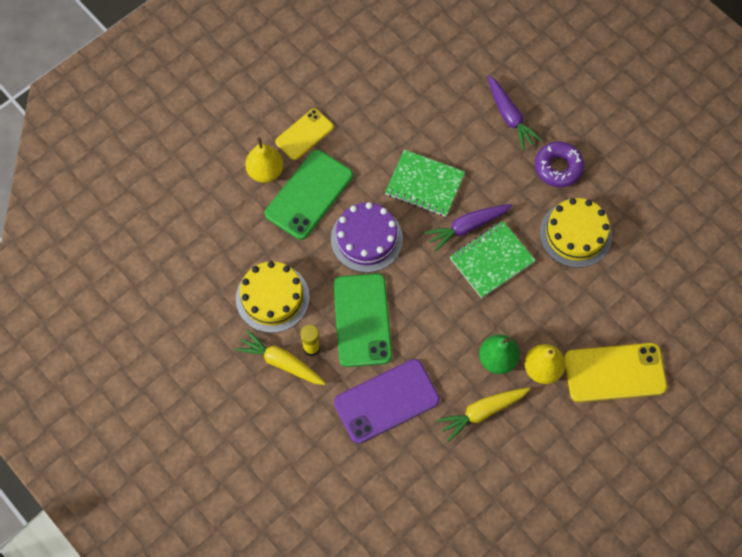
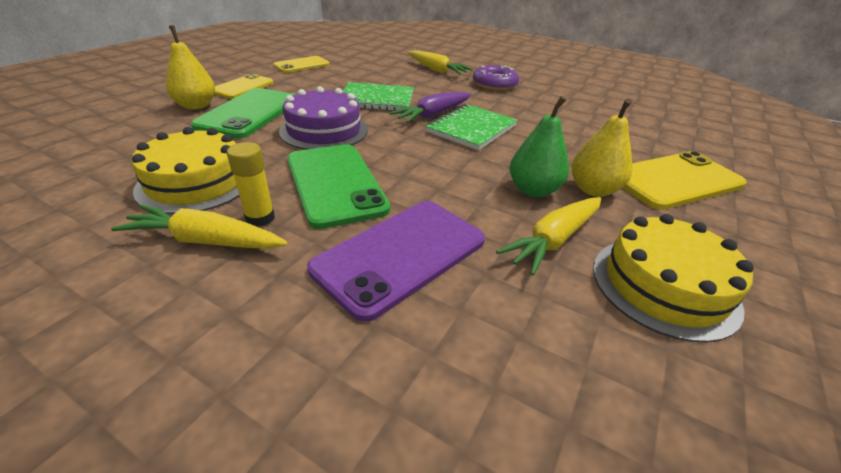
camera: 20 degrees left, 30 degrees down
purple carrot [488,75,543,151] -> yellow carrot [408,50,473,74]
yellow cake [540,198,612,268] -> yellow cake moved to [593,214,754,342]
none -> yellow phone [273,56,330,73]

